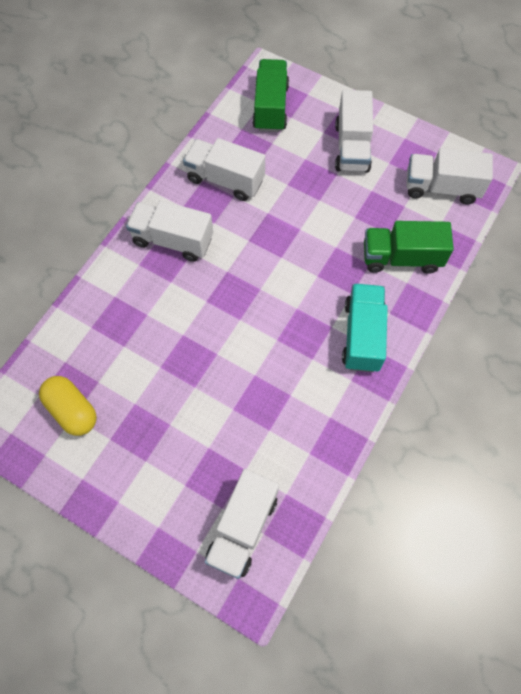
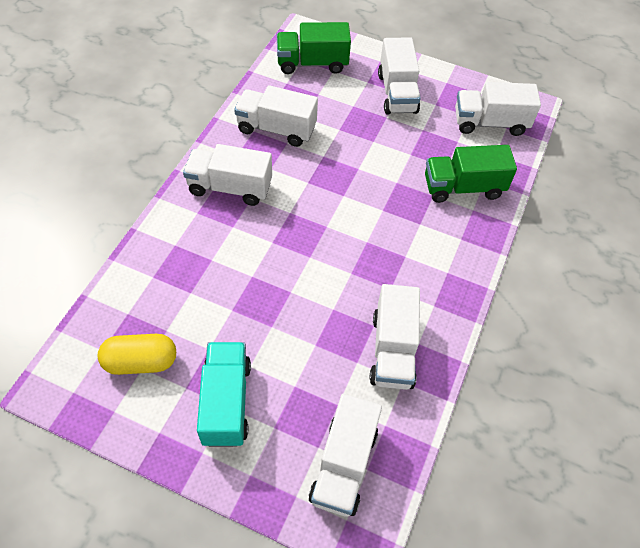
camera: 10 degrees left, 10 degrees down
yellow capsule [39,376,97,436] -> yellow capsule turned 45 degrees counterclockwise [98,334,176,375]
green truck [252,59,289,132] -> green truck turned 90 degrees counterclockwise [277,22,351,74]
turquoise truck [342,284,388,372] -> turquoise truck moved to [197,342,251,447]
none -> white truck [369,284,420,390]

